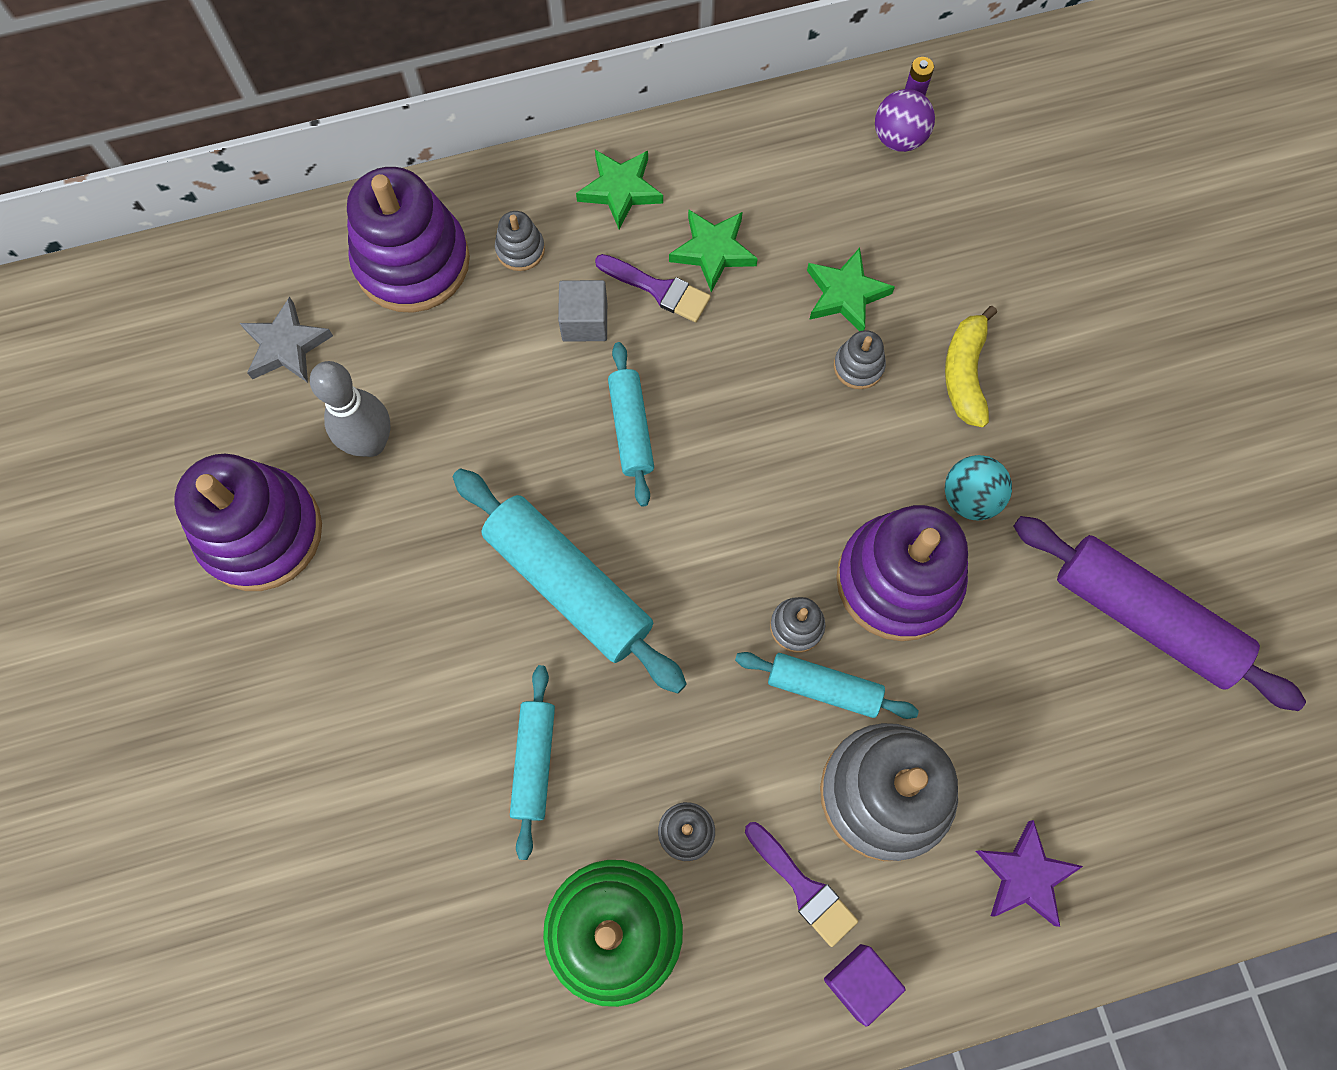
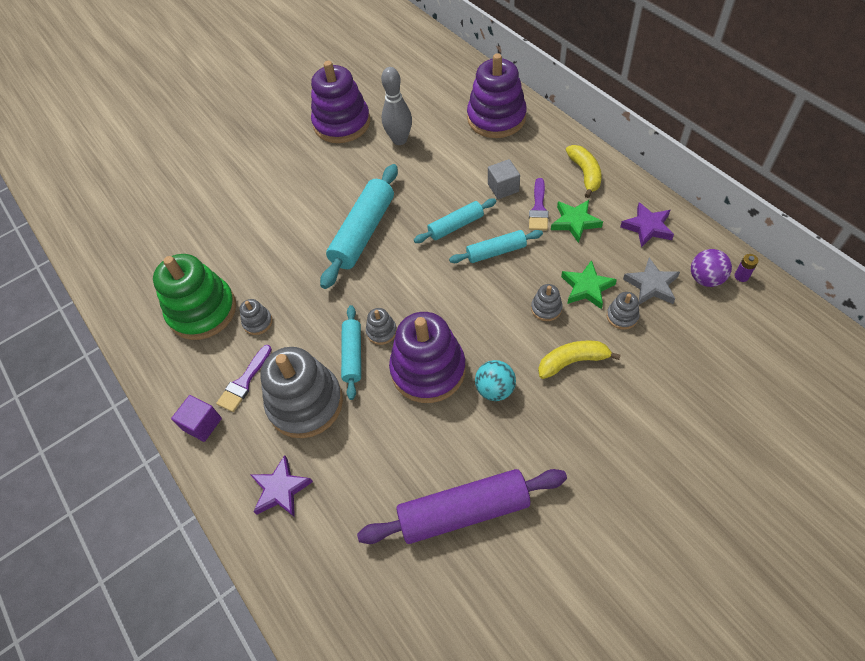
camera: 75 degrees right, 15 degrees down
grey star [240,297,333,383] -> grey star moved to [623,258,680,305]
grey stacking toy [495,211,545,271] -> grey stacking toy moved to [607,292,640,330]
turquoise rolling pin [510,665,555,860] -> turquoise rolling pin moved to [449,230,543,263]
green star [576,150,663,229] -> yellow banana [566,145,602,198]
purple rolling pin [1013,516,1306,711] -> purple rolling pin turned 60 degrees clockwise [357,469,567,544]
none -> purple star [620,202,674,247]

